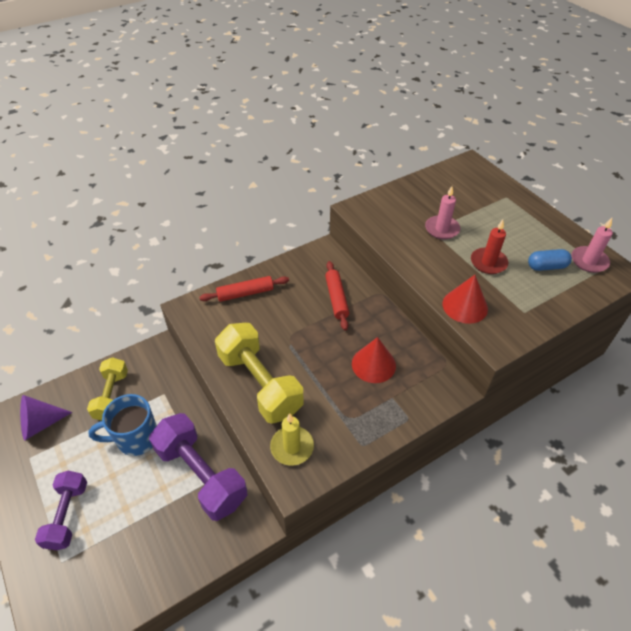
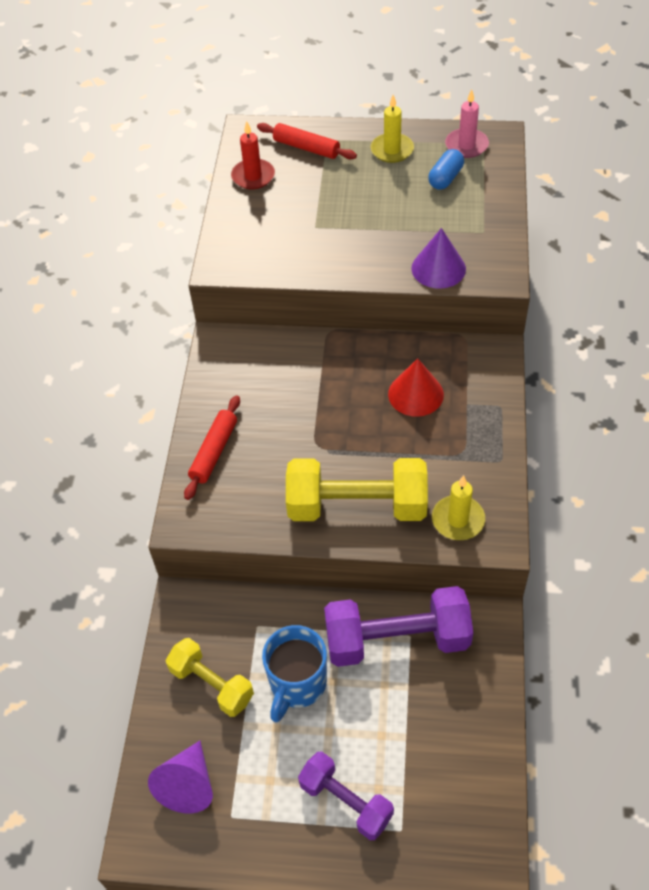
camera: 50 degrees left, 5 degrees up
red rolling pin [325,261,349,330] -> red rolling pin moved to [257,123,357,159]
pink candle [425,186,460,239] -> none
red cone [443,275,488,324] -> purple cone [411,228,466,289]
red candle [471,220,508,274] -> red candle moved to [231,121,275,189]
none -> yellow candle [370,95,414,163]

